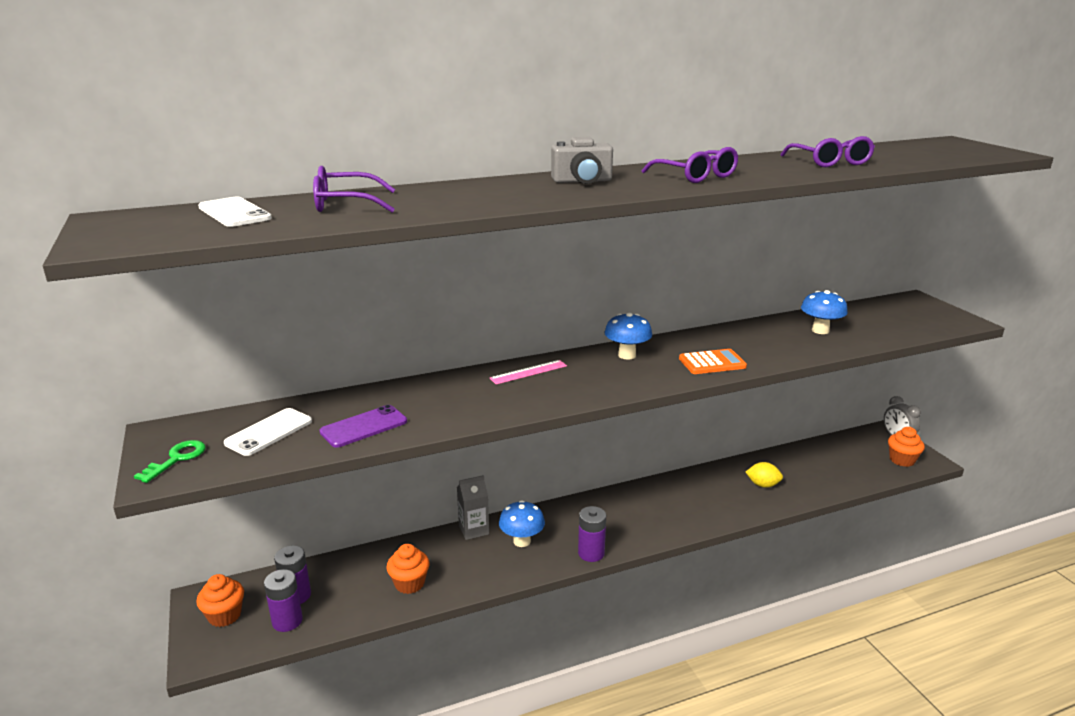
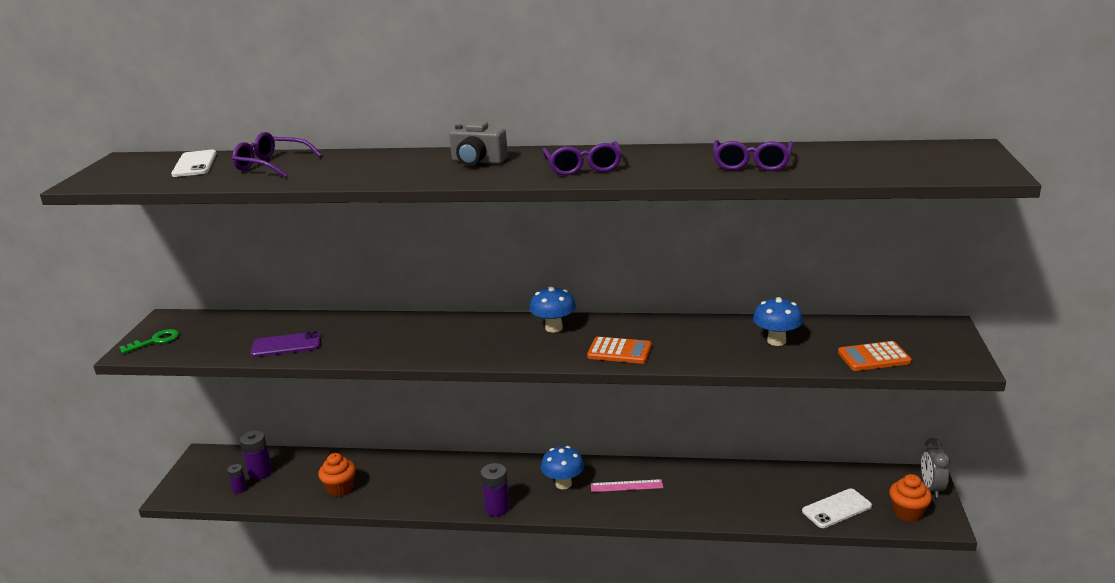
camera: 30 degrees right, 0 degrees up
orange cupcake [196,574,244,627] -> none
white phone [224,408,312,456] -> white phone moved to [802,489,872,528]
purple battery [264,569,303,632] -> purple battery [227,464,247,494], size x0.59
grey carton [457,475,489,540] -> none
pink ruler [489,360,567,385] -> pink ruler moved to [591,479,663,492]
blue mushroom [499,500,545,547] -> blue mushroom moved to [541,446,584,489]
yellow lemon [746,462,783,488] -> none
none -> orange calculator [838,341,912,371]

